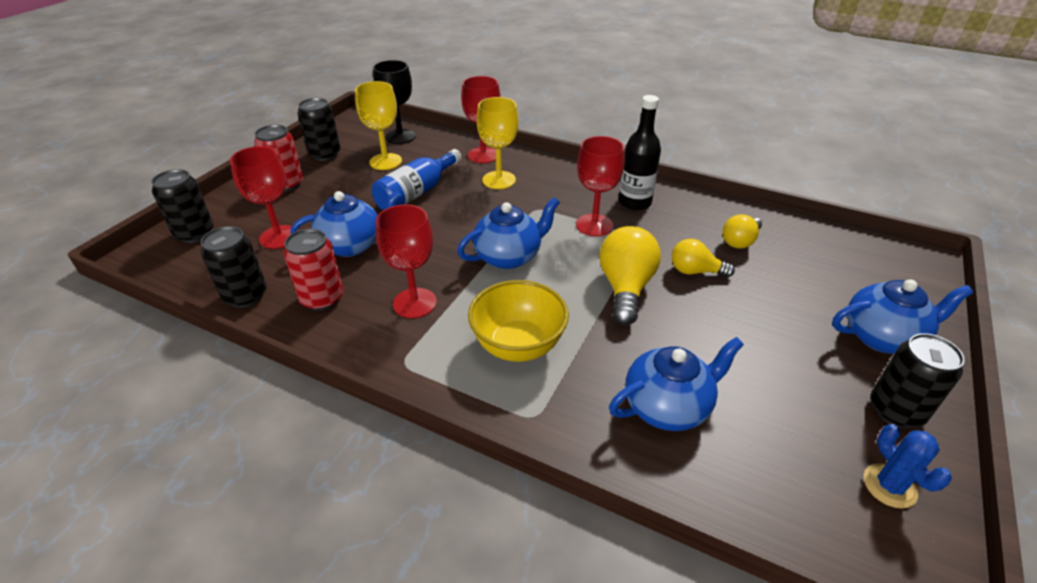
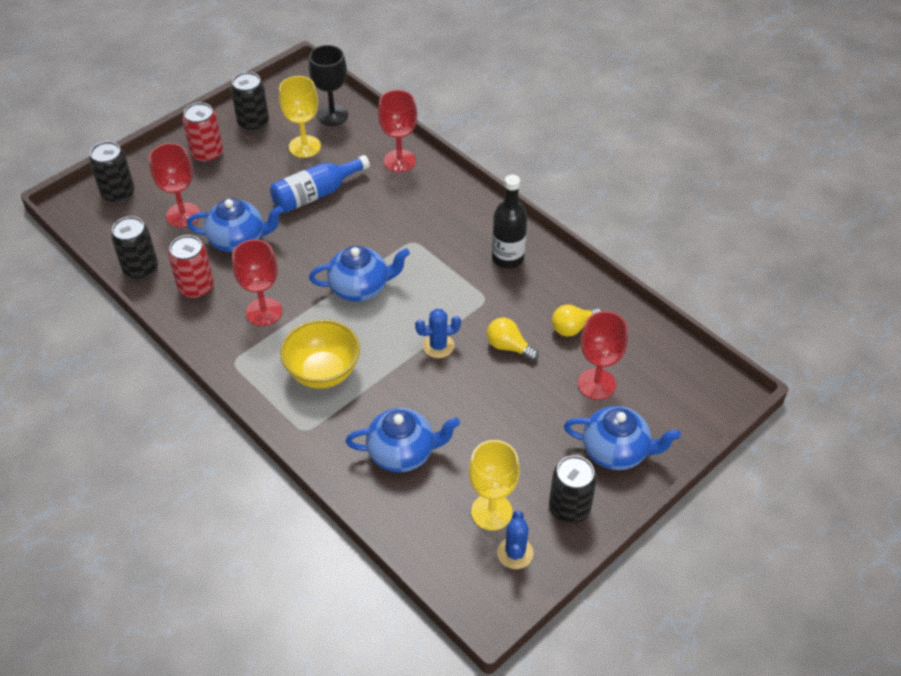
camera: 20 degrees right, 10 degrees up
yellow goblet [477,97,519,189] -> yellow goblet moved to [469,440,520,531]
red goblet [576,136,625,236] -> red goblet moved to [578,311,628,400]
yellow light bulb [599,226,661,325] -> blue cactus [415,309,461,358]

